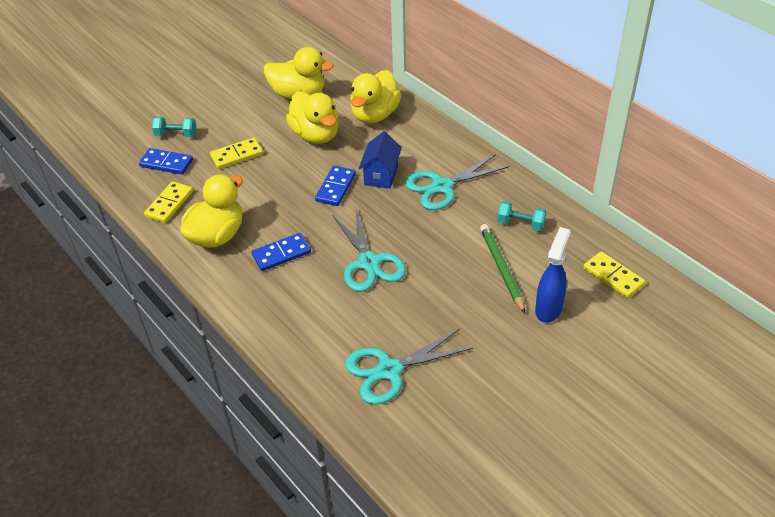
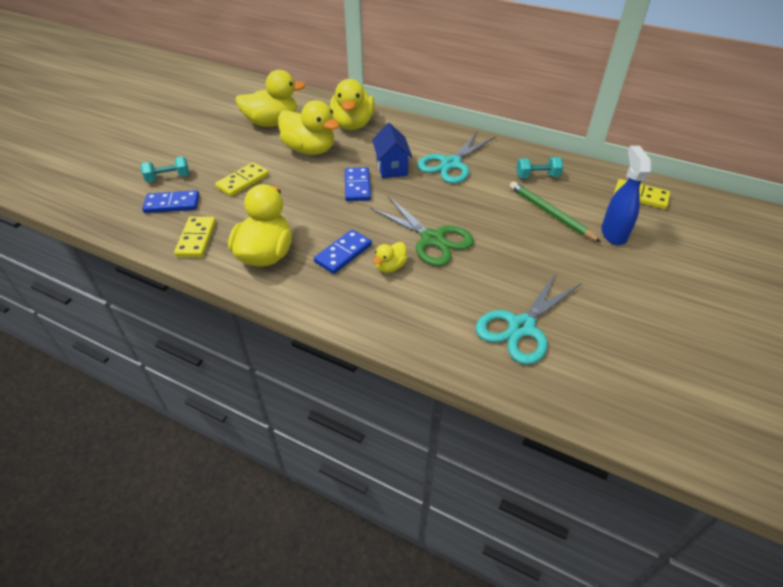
camera: 25 degrees left, 0 degrees up
turquoise scissors [332,210,406,292] -> green scissors [370,196,474,266]
none -> yellow duck [373,242,407,273]

